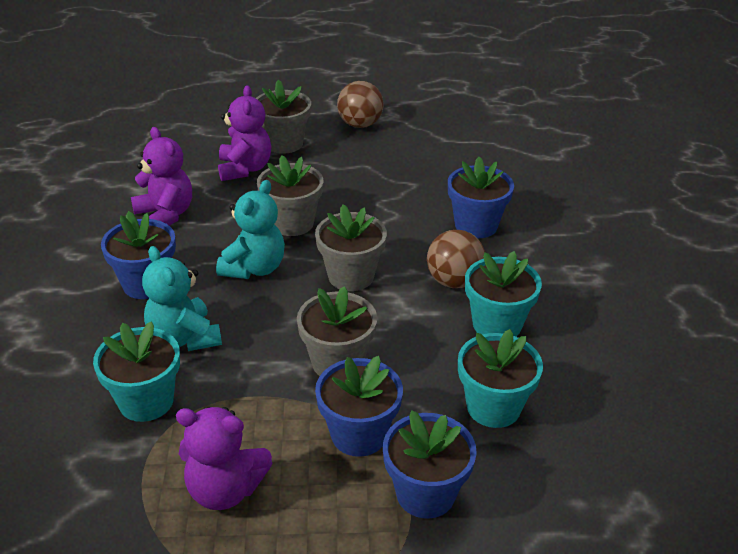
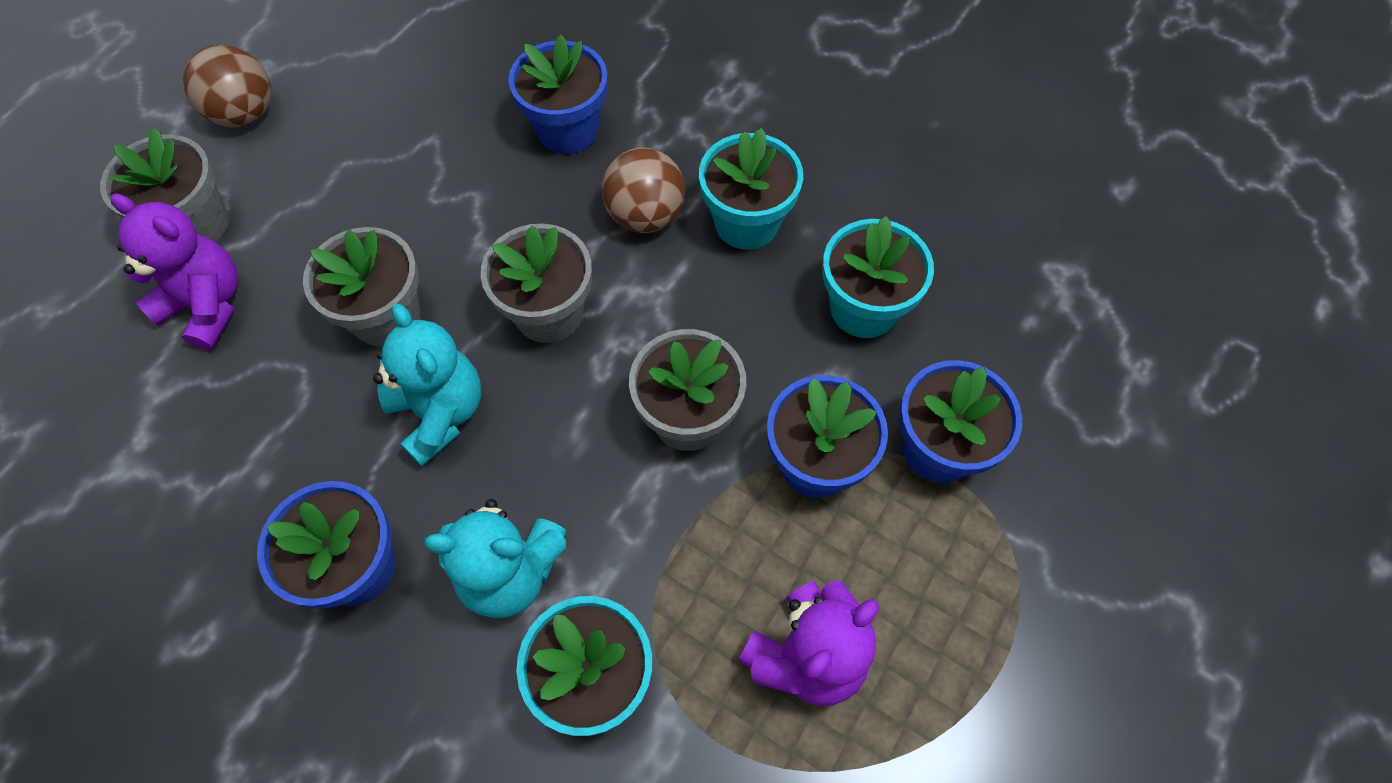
camera: 55 degrees left, 25 degrees up
purple teddy bear [131,127,192,226] -> none

